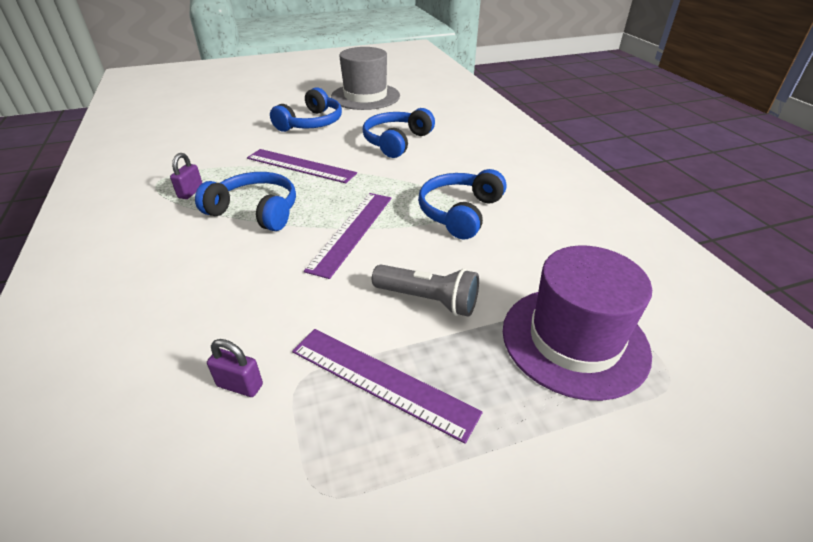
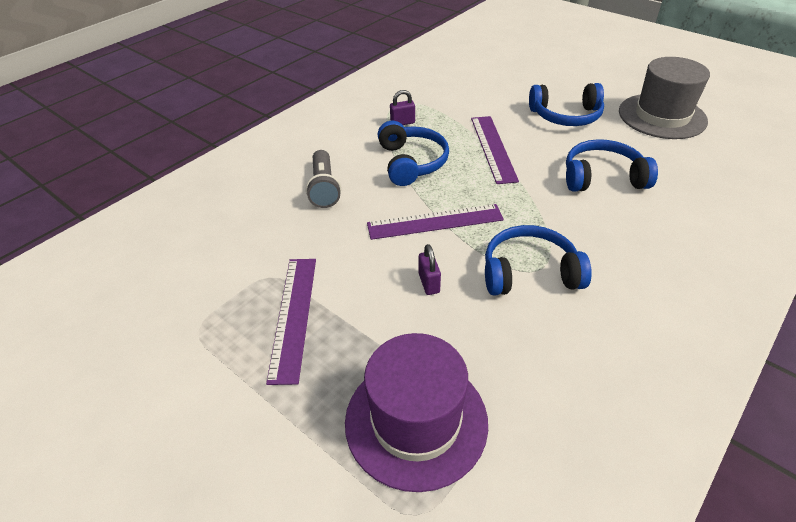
camera: 60 degrees right, 5 degrees up
purple padlock [207,339,263,397] -> purple padlock moved to [419,244,441,295]
grey flashlight [372,265,479,317] -> grey flashlight moved to [306,150,341,208]

